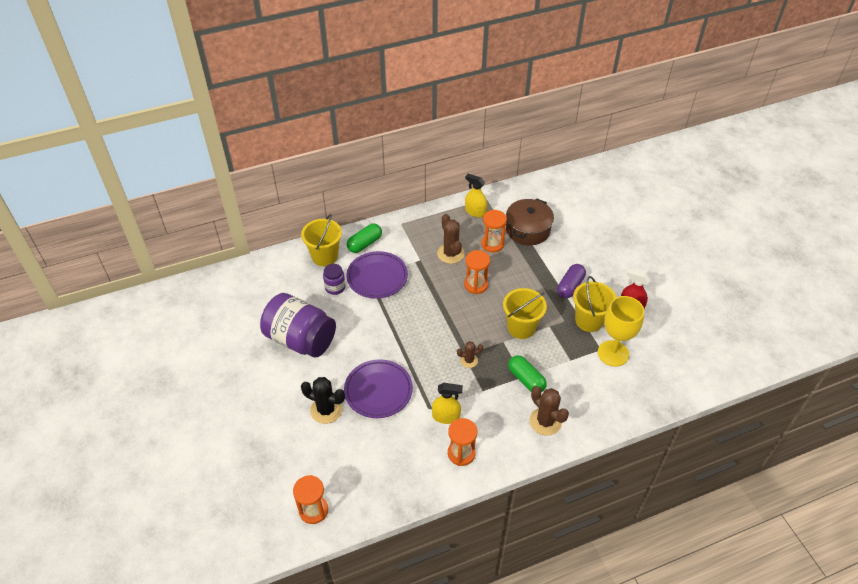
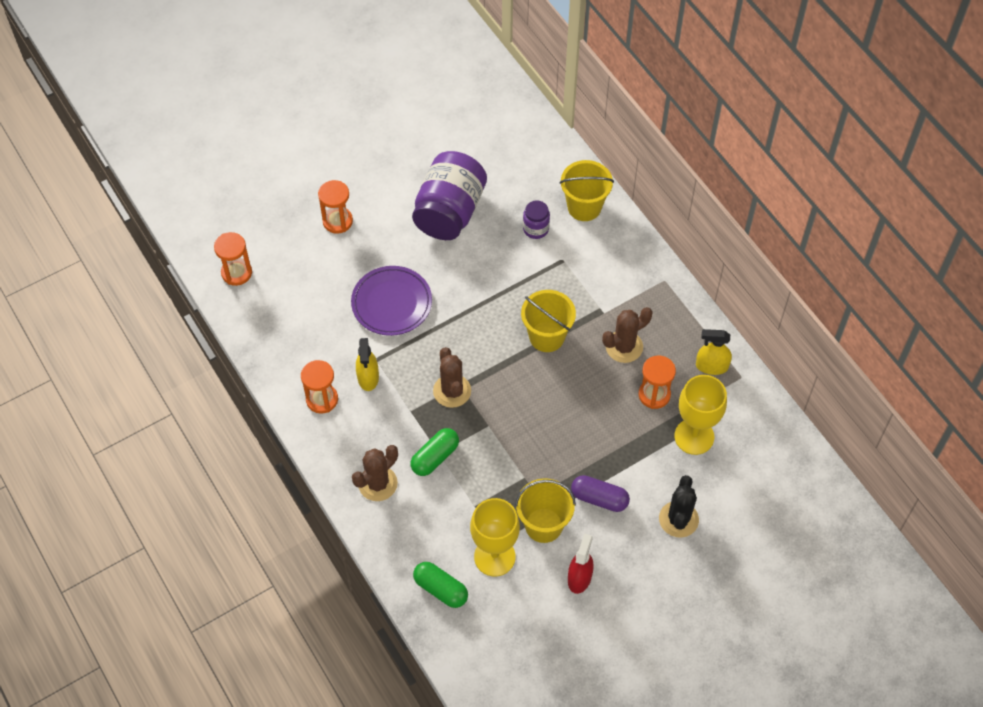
camera: 80 degrees right, 10 degrees up
black cactus [301,377,345,424] -> black cactus moved to [659,475,699,538]
purple plate [346,251,408,299] -> none
green capsule [347,224,382,253] -> green capsule moved to [413,562,468,608]
brown cactus [457,341,483,368] -> brown cactus [433,347,471,408], size x1.72
orange hourglass [464,250,490,294] -> orange hourglass moved to [318,180,353,234]
yellow spray bottle [465,174,487,218] -> yellow spray bottle turned 105 degrees counterclockwise [696,329,732,375]
yellow bucket [503,288,547,339] -> yellow bucket moved to [521,290,576,352]
brown pot [506,198,554,245] -> yellow goblet [674,375,727,455]

